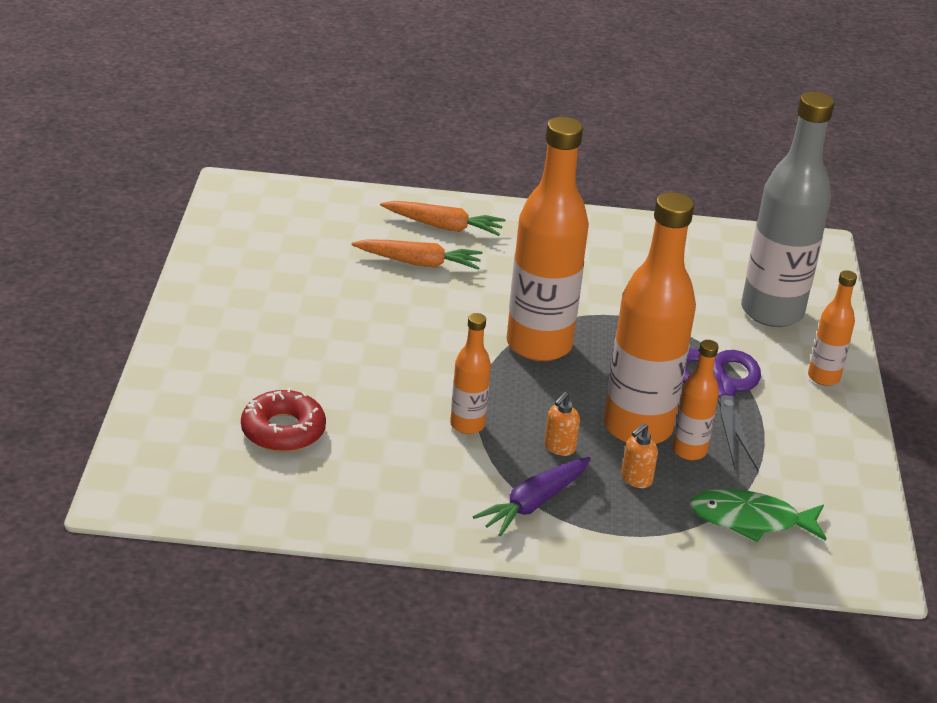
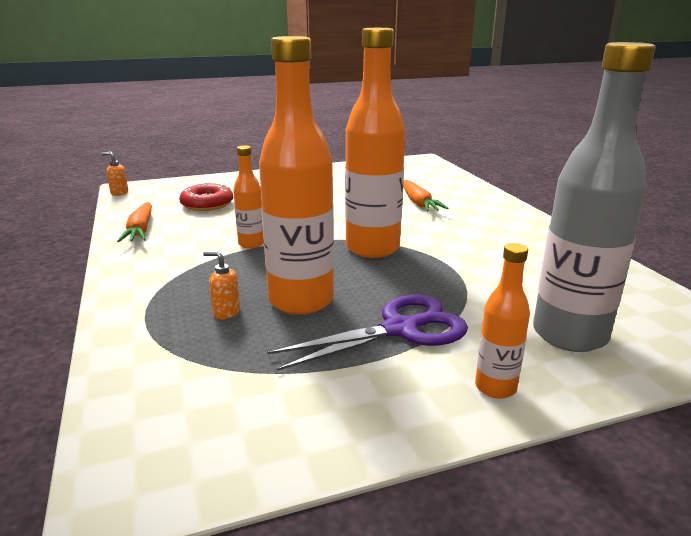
camera: 70 degrees right, 10 degrees down
orange carrot [380,201,506,236] -> orange carrot moved to [117,202,152,242]
purple carrot [473,457,591,536] -> none
orange soap dispenser [544,392,580,456] -> orange soap dispenser moved to [101,152,128,196]
orange bottle [672,340,719,460] -> none
green fish [689,489,827,542] -> none

